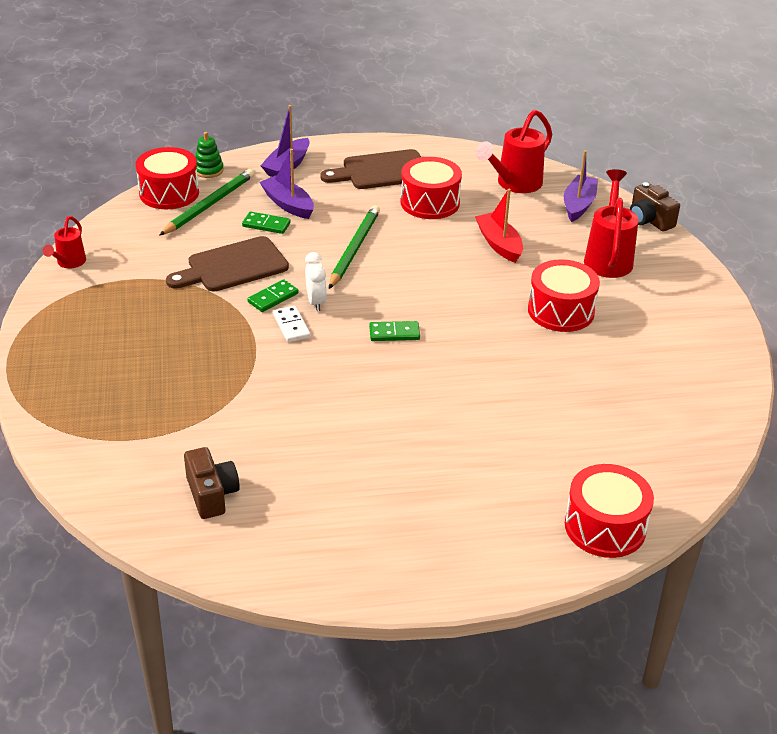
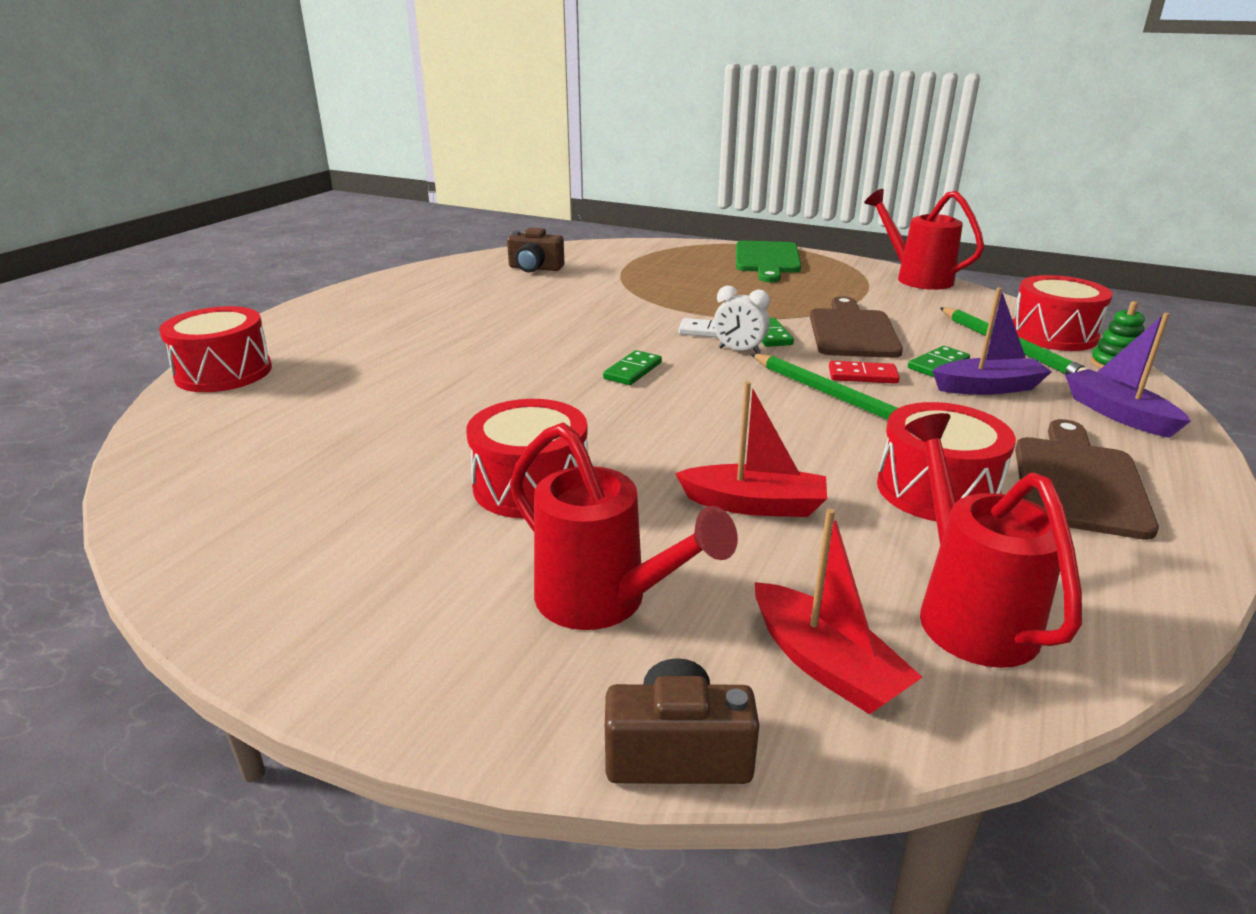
camera: 125 degrees right, 10 degrees down
red watering can [43,216,86,268] -> red watering can [864,189,984,290], size x1.76
purple boat [564,150,598,222] -> red boat [755,509,923,714]
none -> green cutting board [736,241,801,282]
none -> red domino [829,361,900,384]

